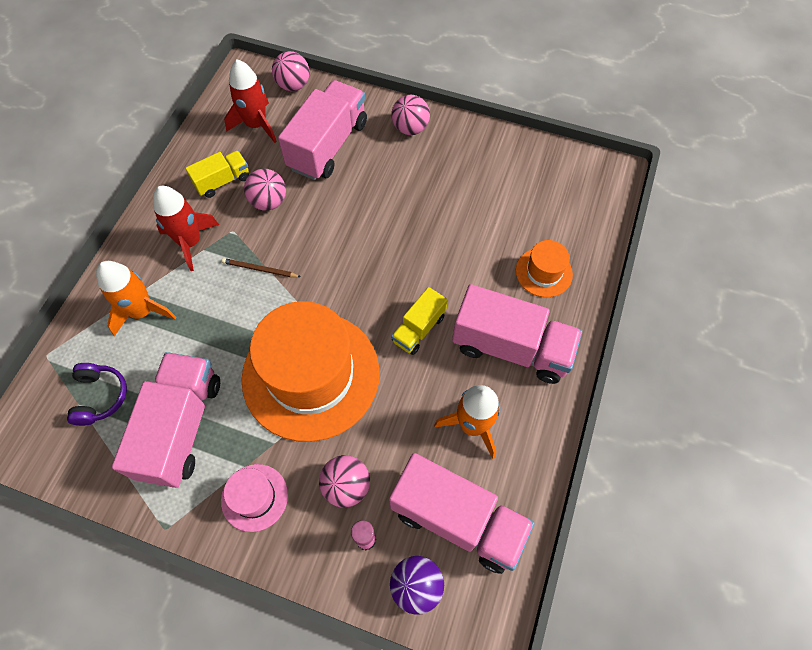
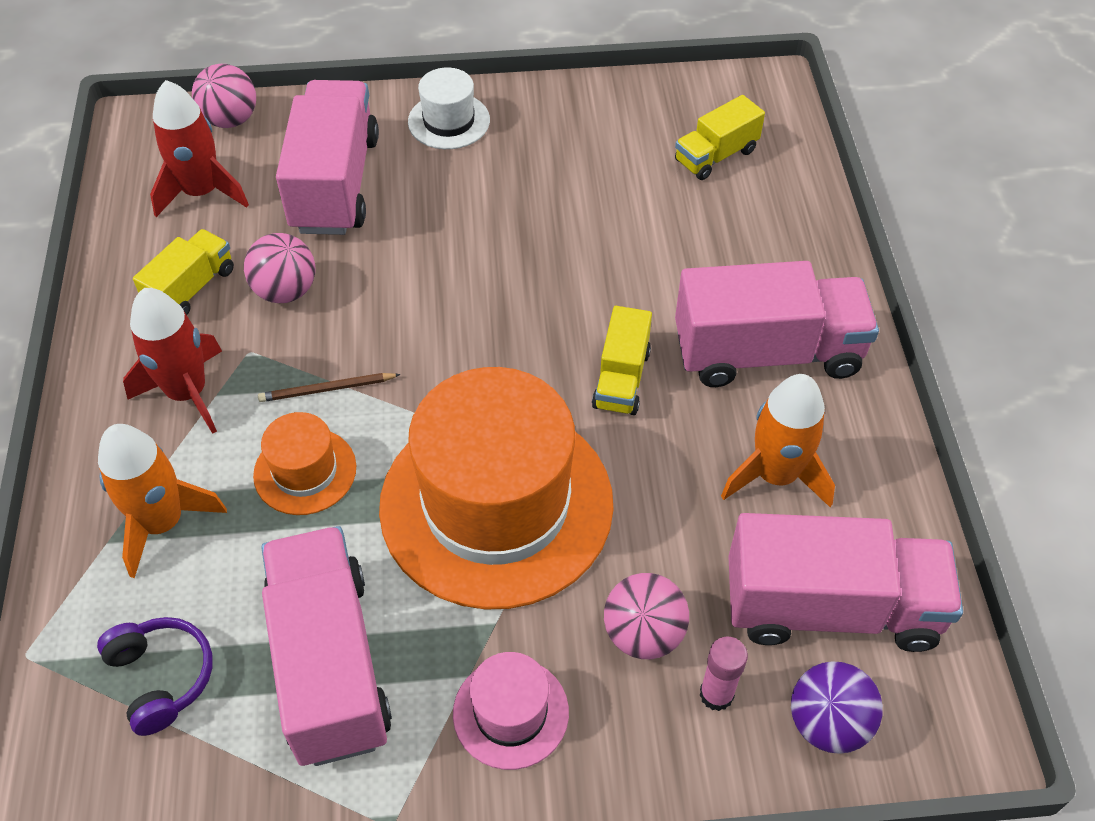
camera: 25 degrees left, 10 degrees down
pink ball [391,94,430,135] -> white hat [408,68,490,149]
orange hat [516,240,573,297] -> orange hat moved to [253,412,356,515]
none -> yellow truck [675,95,765,180]

